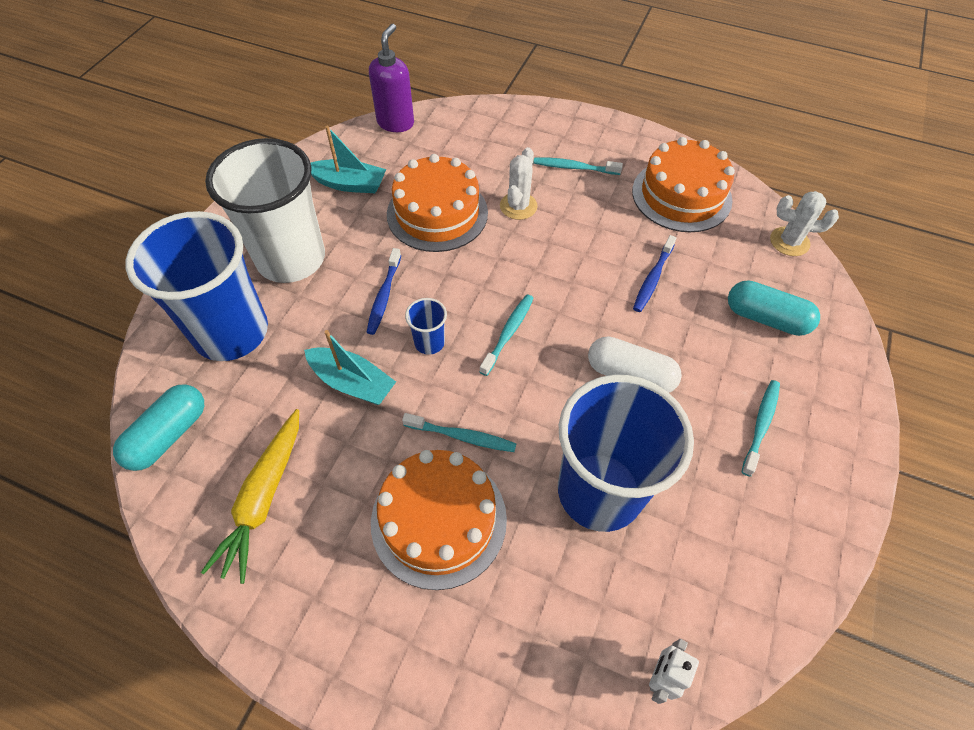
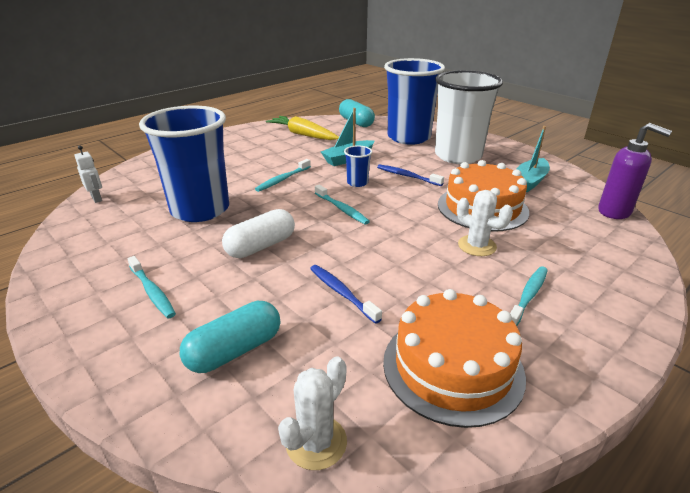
camera: 115 degrees right, 25 degrees down
orange cake [371,450,507,590] -> none

